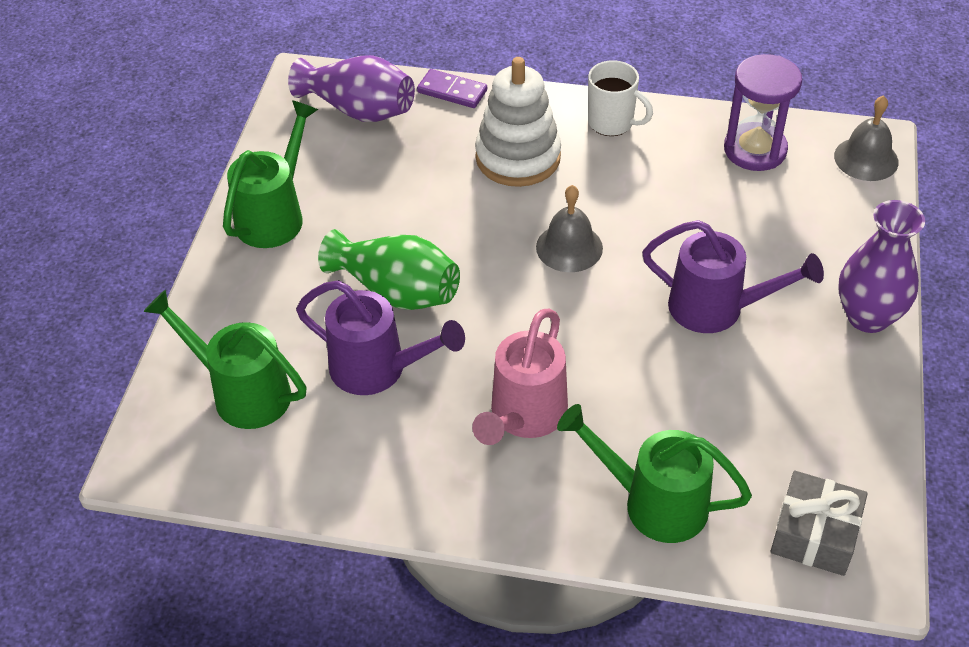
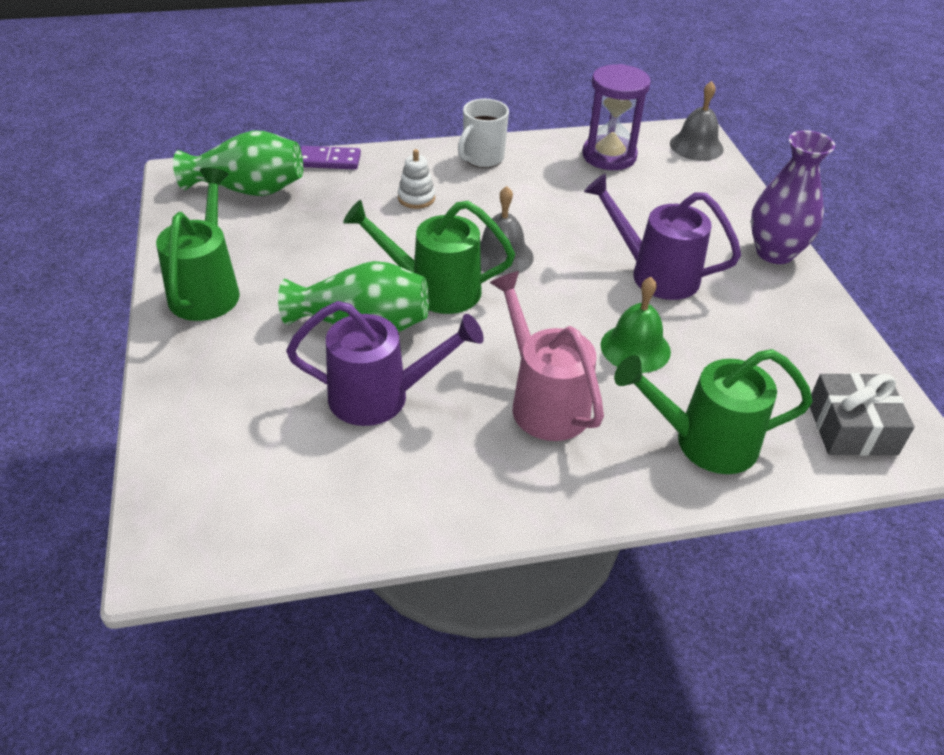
camera: 25 degrees left, 5 degrees down
green watering can [143,290,306,429] -> green watering can moved to [343,200,515,314]
purple vase [288,55,415,122] -> green vase [173,130,303,196]
pink watering can [472,309,568,445] -> pink watering can turned 150 degrees clockwise [490,271,604,441]
white stacking toy [475,57,561,187] -> white stacking toy [398,149,435,209], size x0.47
white mug [588,60,653,136] -> white mug turned 120 degrees clockwise [458,99,509,168]
purple watering can [642,220,824,333] -> purple watering can turned 150 degrees counterclockwise [584,174,741,300]
none -> green bell [601,277,671,373]

